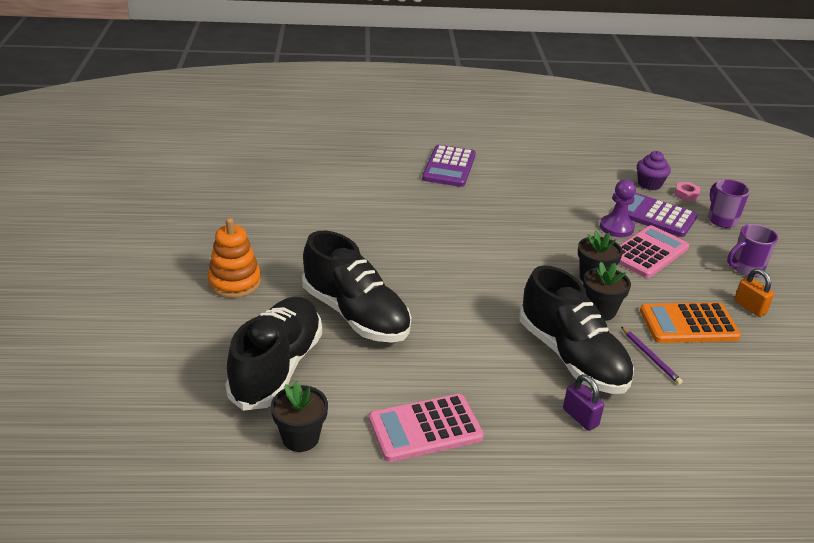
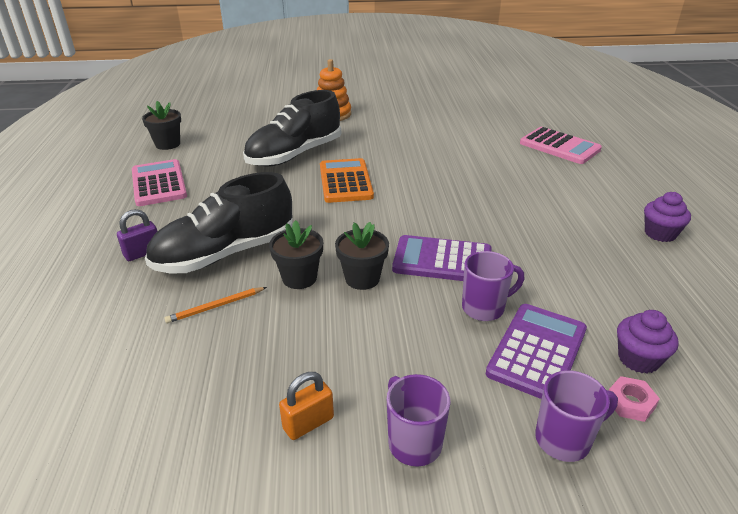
camera: 90 degrees right, 0 degrees up
black shoe [225,297,322,411] -> none
purple calculator [422,145,476,187] -> purple calculator moved to [392,235,492,281]
purple pawn [600,179,636,237] -> purple mug [462,251,524,321]
pink calculator [618,225,689,278] -> pink calculator moved to [520,127,602,164]
purple pencil [621,327,683,385] -> orange pencil [164,287,267,323]
orange calculator [640,302,741,343] -> orange calculator moved to [320,158,374,203]
none -> purple cupcake [644,192,691,242]

